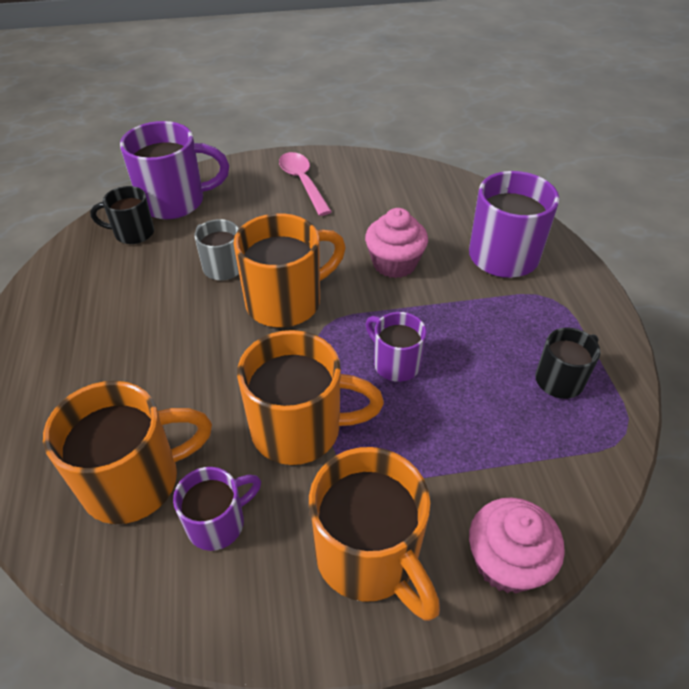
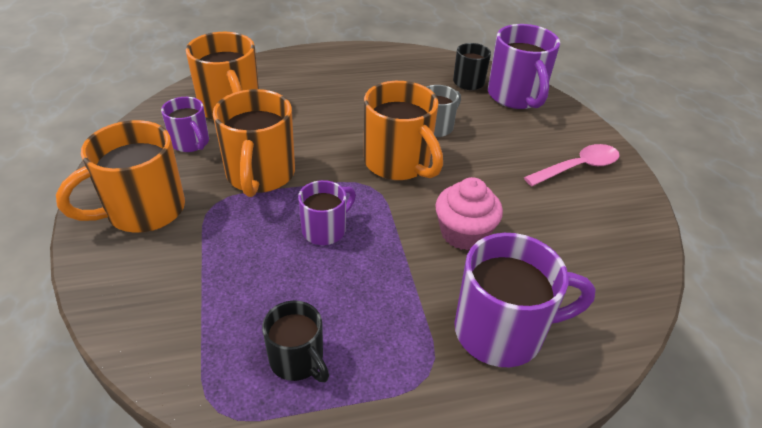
camera: 85 degrees right, 5 degrees down
pink cupcake [469,497,565,593] -> none

